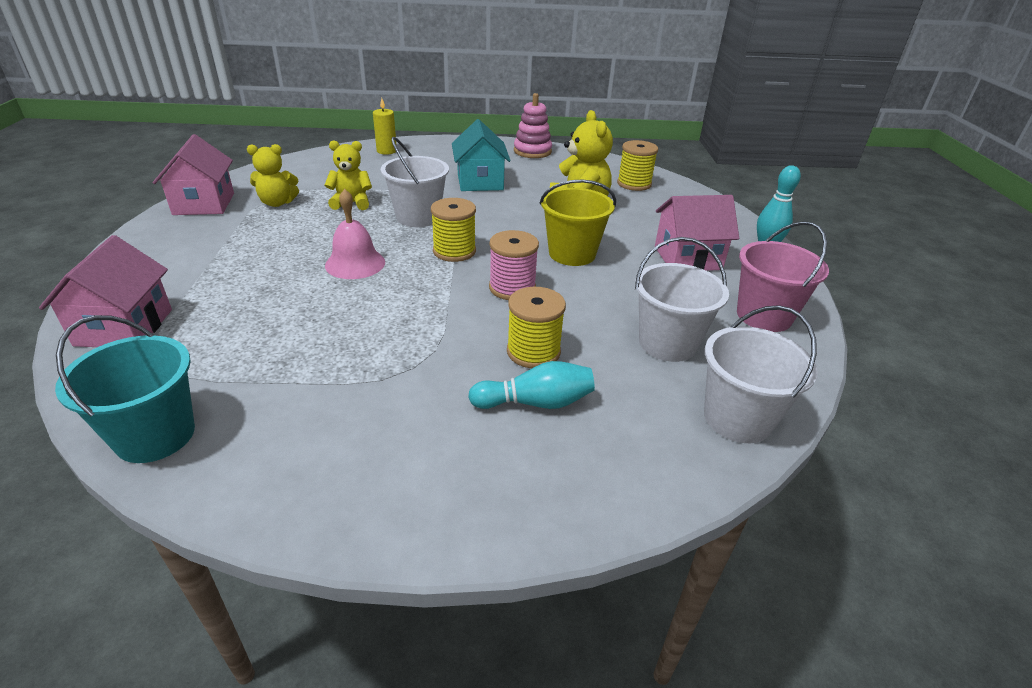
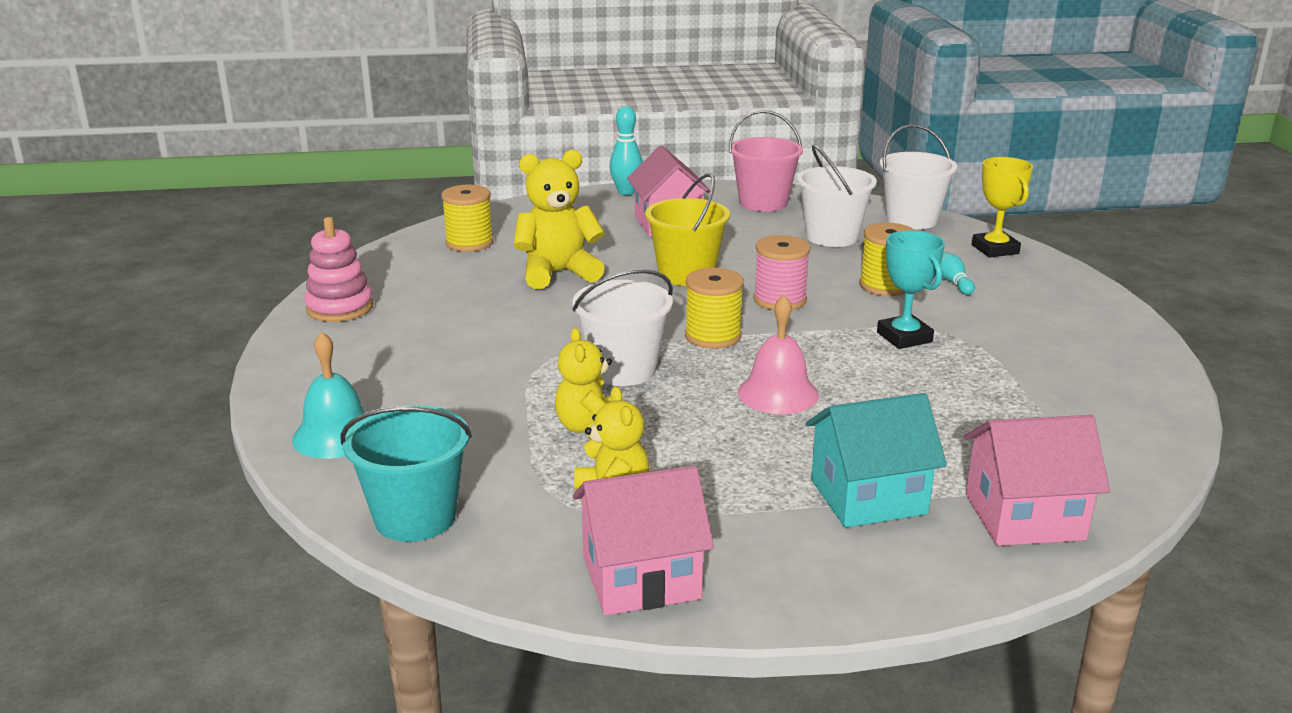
camera: 95 degrees left, 10 degrees down
turquoise bucket [55,315,195,463] -> turquoise bucket moved to [340,405,472,542]
yellow candle [373,98,397,155] -> turquoise bell [292,332,365,459]
turquoise house [452,119,511,191] -> turquoise house moved to [806,393,947,528]
turquoise bowling pin [468,361,595,409] -> turquoise bowling pin [940,252,975,295], size x0.63
none -> turquoise trophy [877,230,945,349]
none -> yellow trophy [972,157,1033,258]

